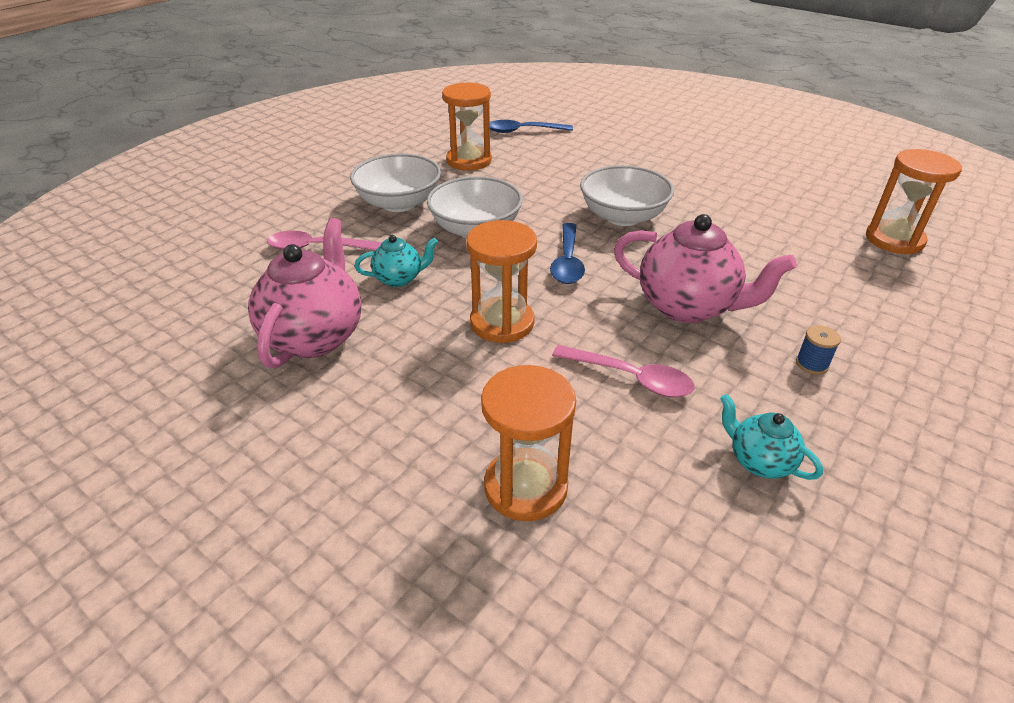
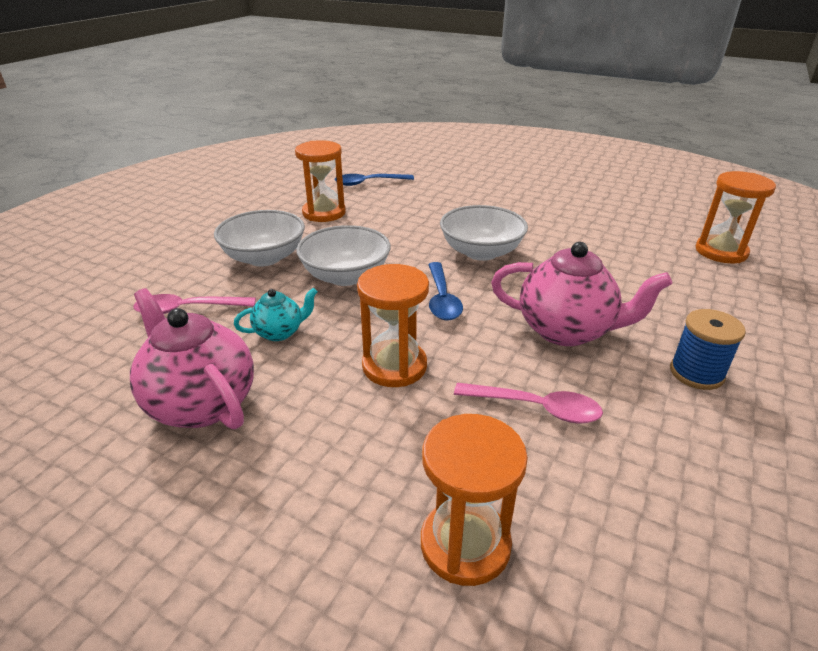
camera: 10 degrees left, 5 degrees down
pink teapot [248,218,361,368] -> pink teapot turned 45 degrees counterclockwise [130,288,254,429]
turquoise teapot [720,394,823,480] -> none
blue spool [796,325,841,375] -> blue spool [670,309,746,390], size x1.70

